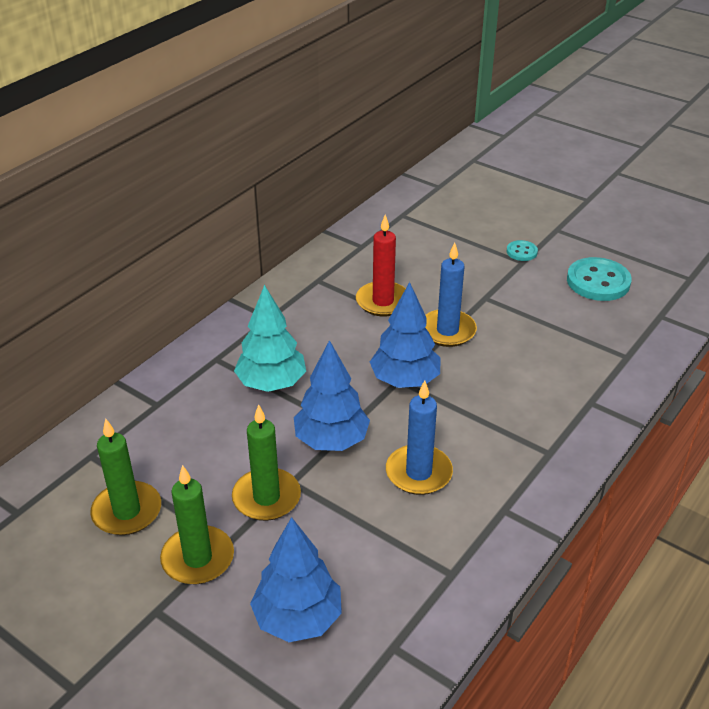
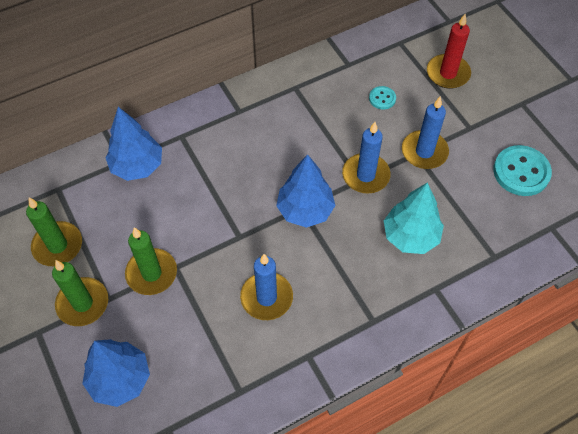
camera: 25 degrees right, 20 degrees up
turquoise tree [234,285,306,392] -> turquoise tree moved to [384,182,444,254]
blue tree [294,340,370,451] -> blue tree moved to [105,107,162,181]
red candle [356,214,406,316] -> red candle moved to [427,14,471,89]
turquoise button [507,240,538,261] -> turquoise button moved to [369,86,396,110]
none -> blue candle [402,97,449,169]

